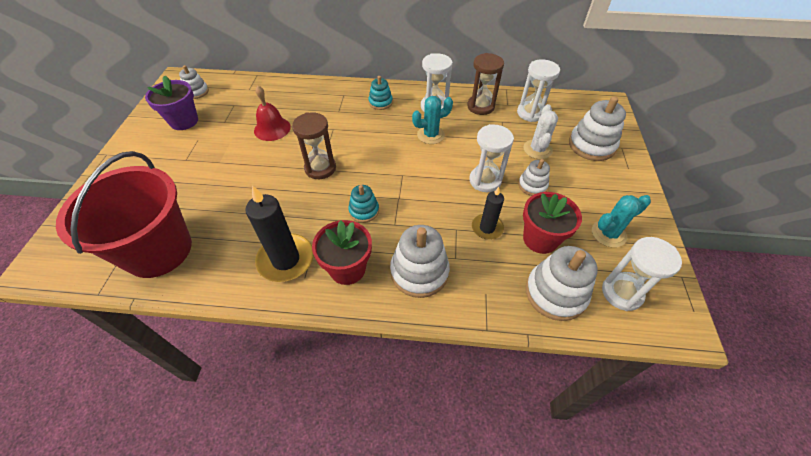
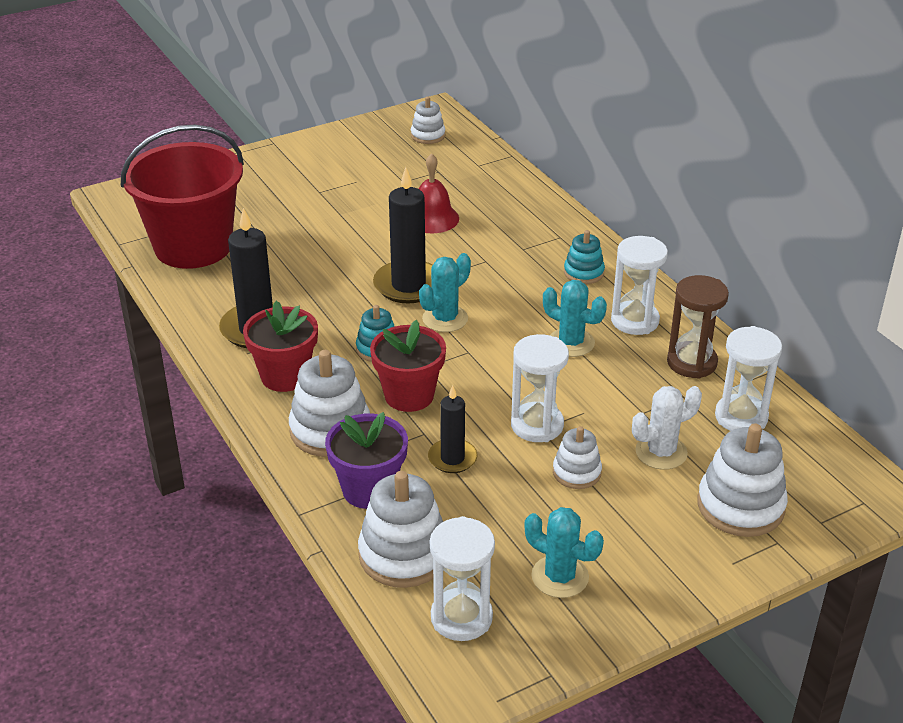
camera: 55 degrees right, 15 degrees down
purple flower pot [145,76,198,130] -> purple flower pot moved to [325,412,408,509]
brown hourglass [292,112,336,179] -> black candle [373,167,433,303]
red flower pot [523,192,582,254] -> red flower pot moved to [370,320,446,412]
none -> turquoise cactus [419,253,471,332]

